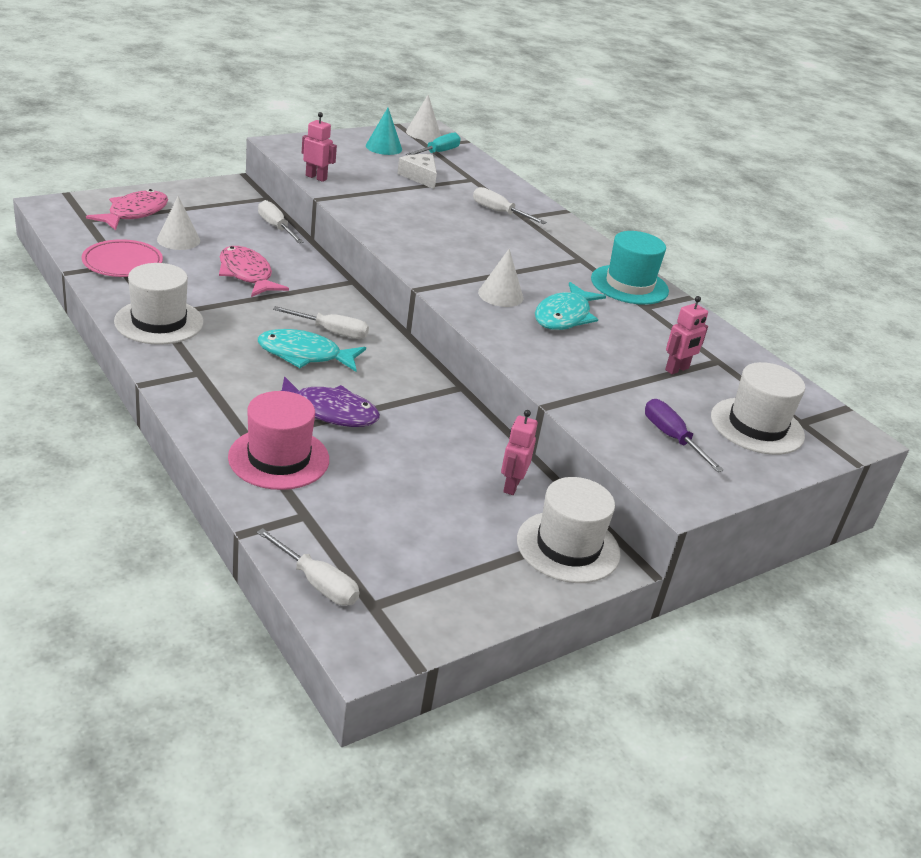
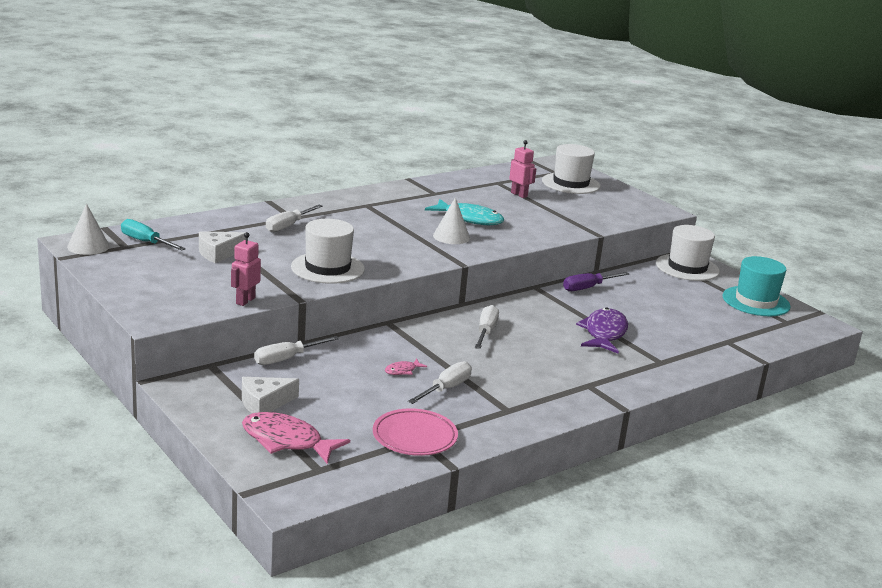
camera: 90 degrees left, 10 degrees down
white hat [114,263,204,345] -> white hat moved to [291,219,365,284]
white cone [157,196,200,250] -> none
pink fish [219,246,289,297] -> pink fish [385,359,427,375], size x0.46
pink hat [228,391,329,490] -> none
white screwdriver [257,528,359,606] -> white screwdriver moved to [408,361,472,404]
turquoise fish [258,329,366,372] -> none
turquoise cone [366,108,402,155] -> none
pink robot [501,410,538,495] -> none
turquoise hat [591,231,669,305] -> turquoise hat moved to [722,256,791,316]
purple screwdriver [645,399,724,472] -> purple screwdriver moved to [563,272,629,291]
none -> white cheese [242,377,299,413]

